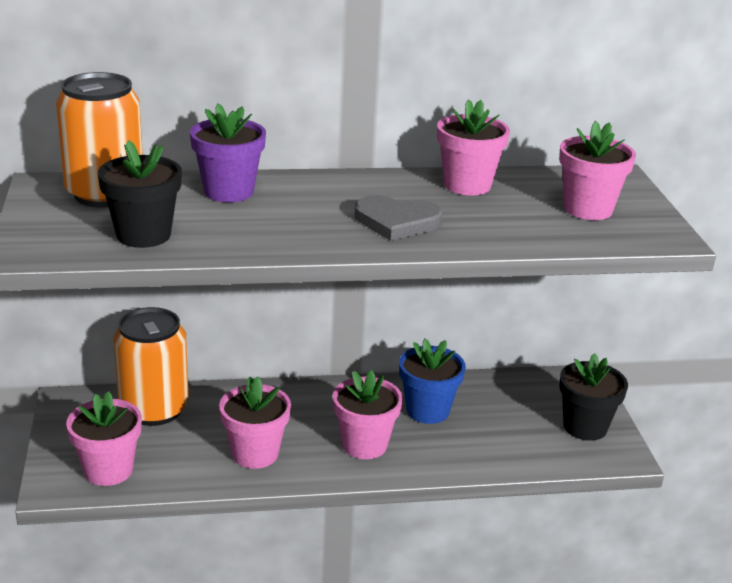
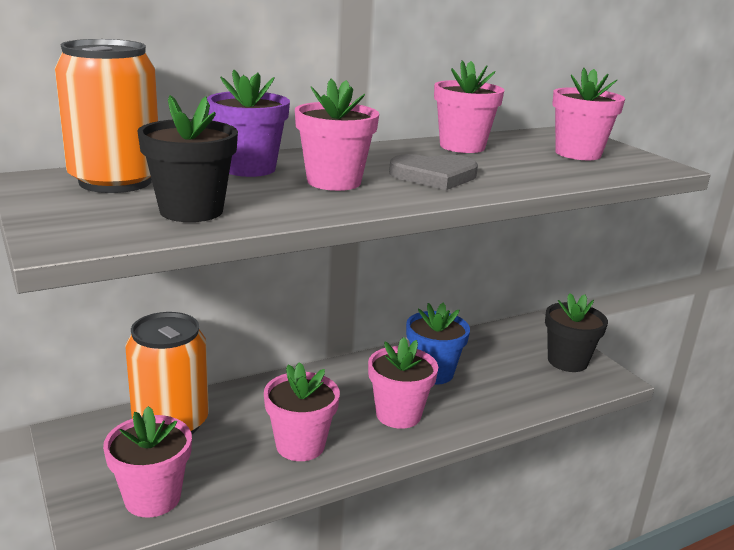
camera: 20 degrees left, 5 degrees down
none -> pink flower pot [295,78,379,191]

